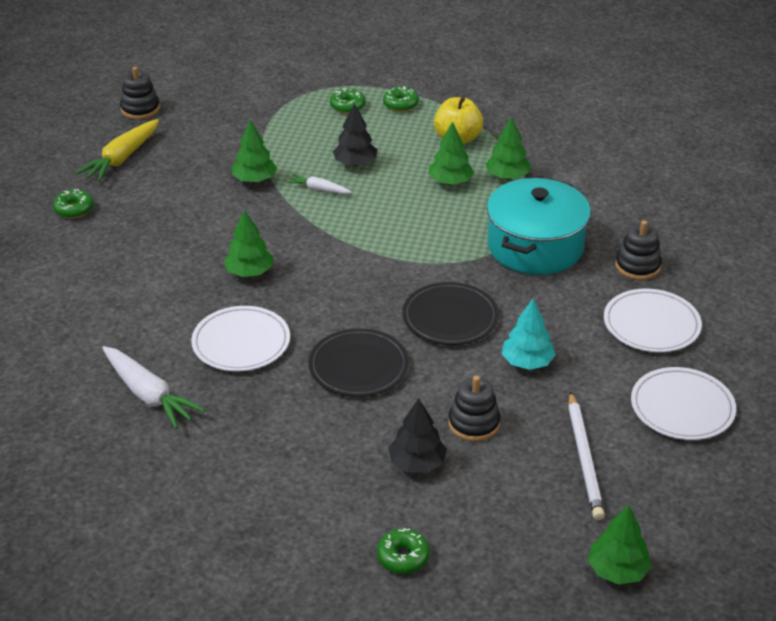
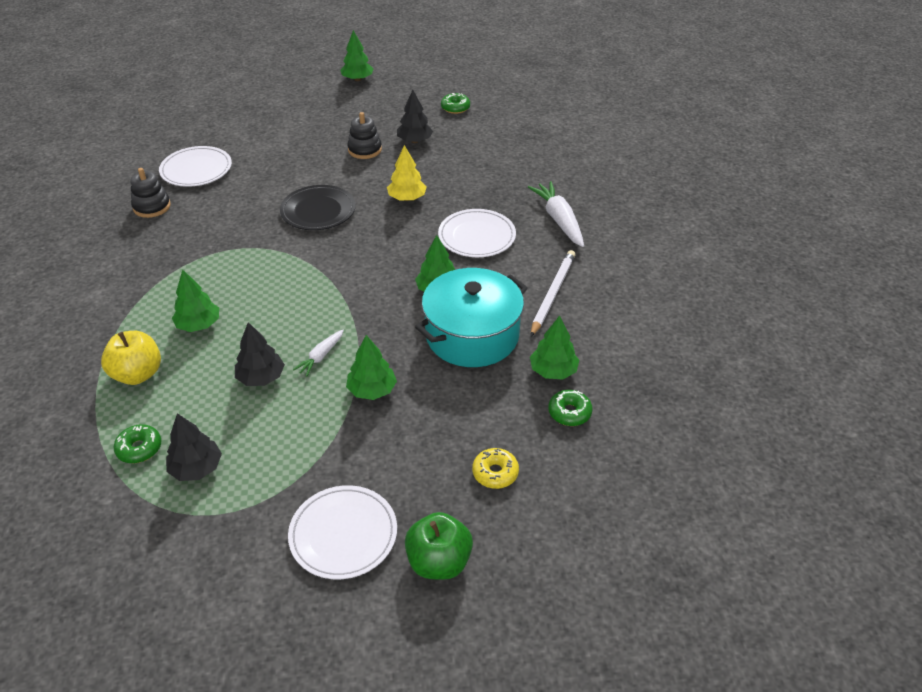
camera: 155 degrees left, 5 degrees up
yellow carrot [75,119,159,182] -> yellow donut [472,448,519,489]
black stacking toy [120,67,160,119] -> green apple [405,512,473,580]
white carrot [286,174,351,194] -> white carrot turned 75 degrees clockwise [293,330,344,377]
black plate [308,328,409,397] -> yellow tree [387,145,427,201]
green donut [330,88,366,113] -> black tree [166,413,222,481]
green tree [485,116,531,179] -> green tree moved to [530,315,579,380]
turquoise pot [487,178,591,275] -> turquoise pot moved to [415,268,528,367]
turquoise tree [501,299,556,370] -> none
white pencil [568,391,605,520] -> white pencil moved to [531,250,575,337]
white plate [631,367,736,440] -> white plate moved to [288,485,397,579]

